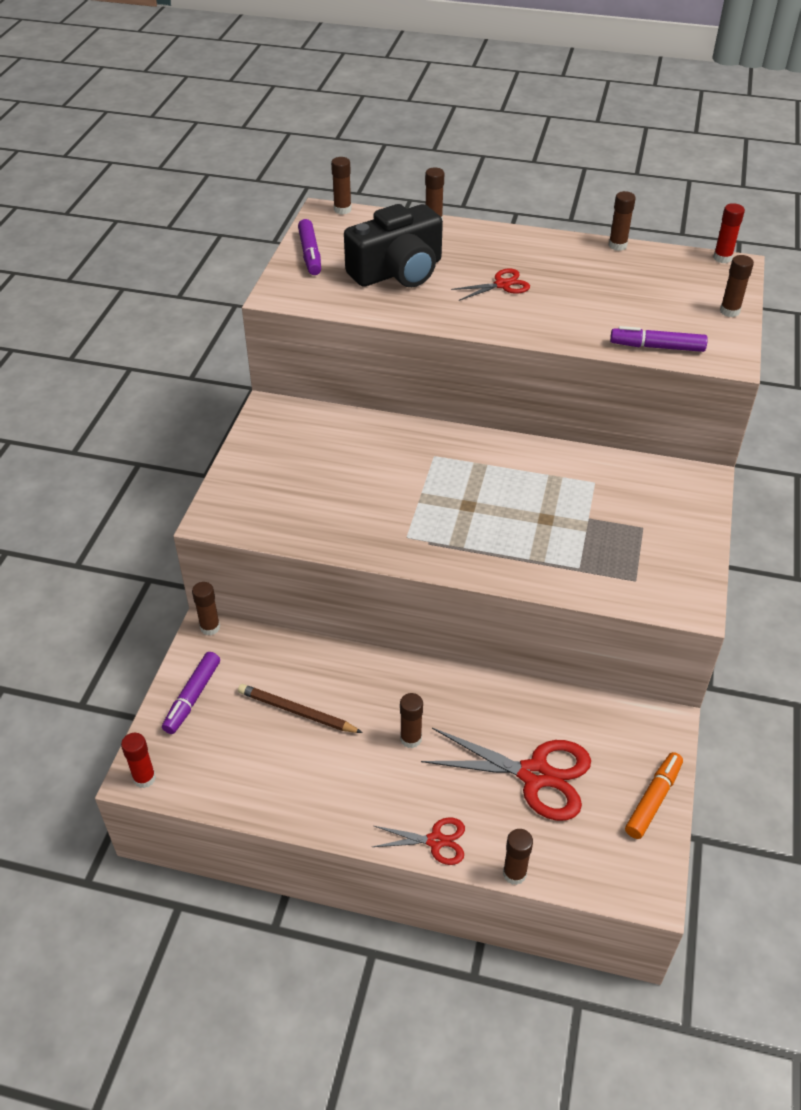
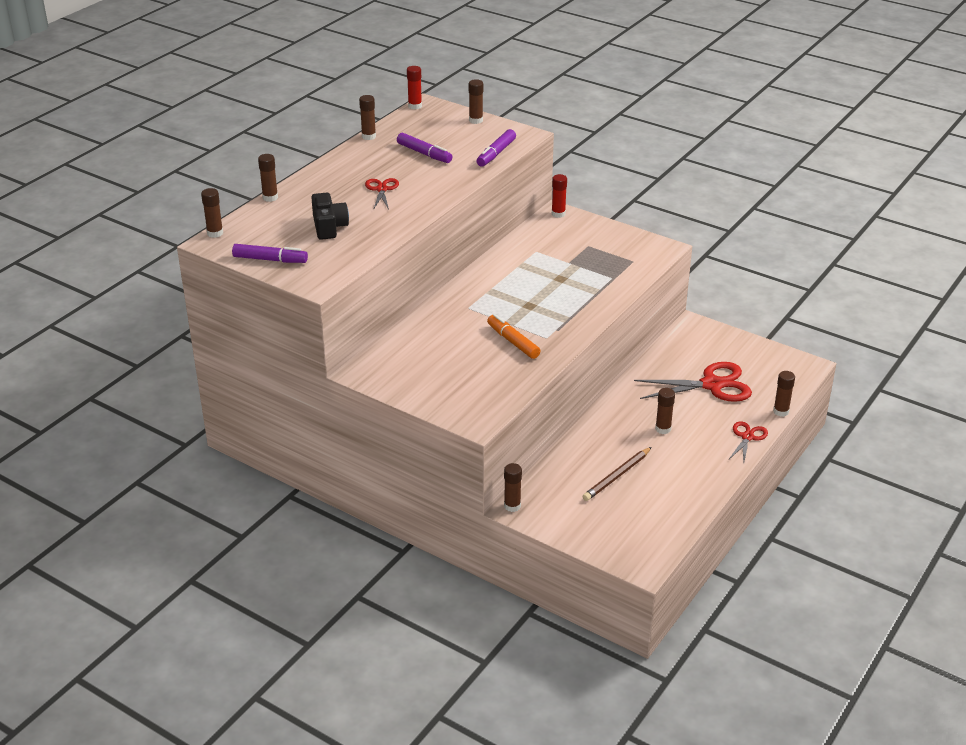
camera: 70 degrees left, 10 degrees down
red glue stick [121,733,156,788] -> red glue stick moved to [552,174,567,218]
purple marker [162,652,220,734] -> purple marker moved to [397,133,452,163]
black camera [344,204,443,287] -> black camera [311,193,349,240], size x0.62
red scissors [421,728,591,821] -> red scissors turned 45 degrees clockwise [634,362,752,402]
orange marker [625,752,683,839] -> orange marker moved to [487,314,540,359]

